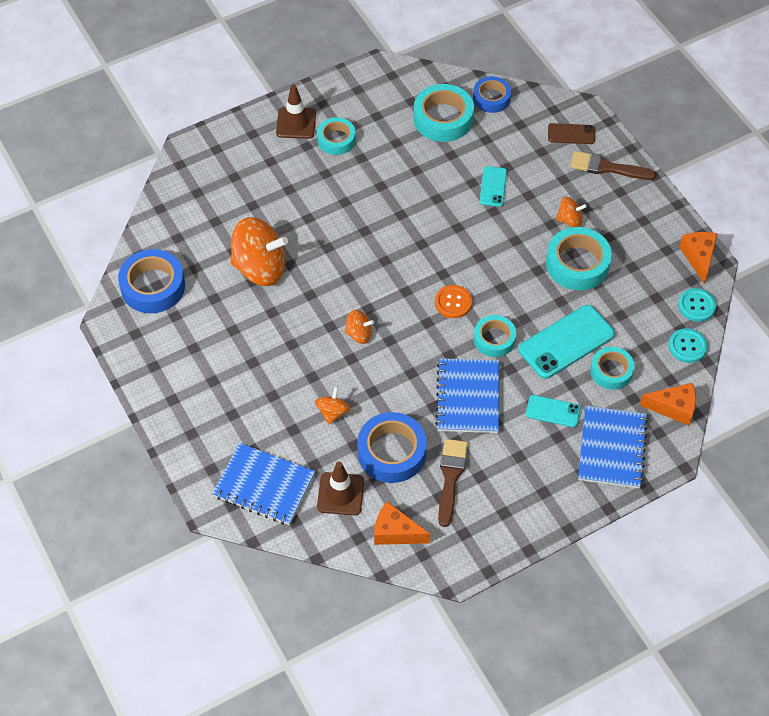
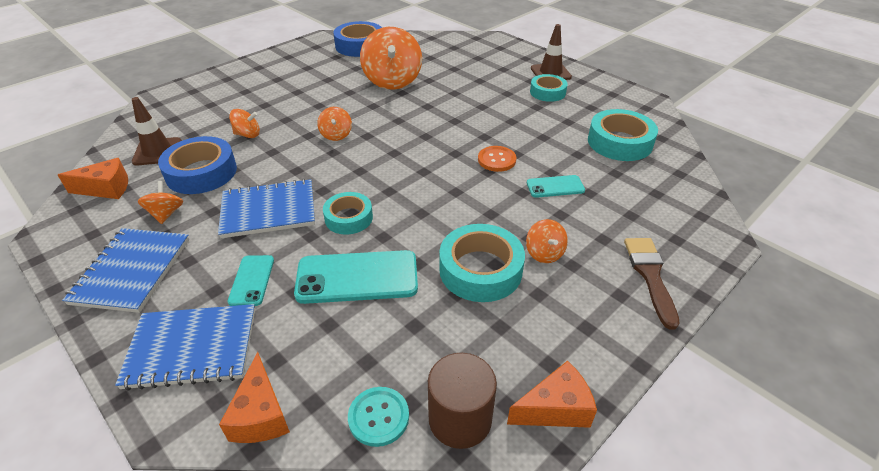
camera: 75 degrees right, 15 degrees down
blue notebook [212,443,315,525] -> blue notebook moved to [62,228,189,313]
orange cheese [374,501,430,545] -> orange cheese turned 75 degrees clockwise [58,158,128,199]
orange button [435,285,472,318] -> orange button moved to [478,146,517,172]
brown brush [438,439,468,527] -> orange spinning top [138,181,183,224]
blue tape [473,76,511,113] -> none
turquoise phone [519,305,615,379] -> turquoise phone turned 45 degrees counterclockwise [294,250,418,304]
brown phone [548,123,595,144] -> none
turquoise tape [590,347,635,390] -> none
turquoise button [678,288,716,322] -> brown cylinder [428,353,497,449]

